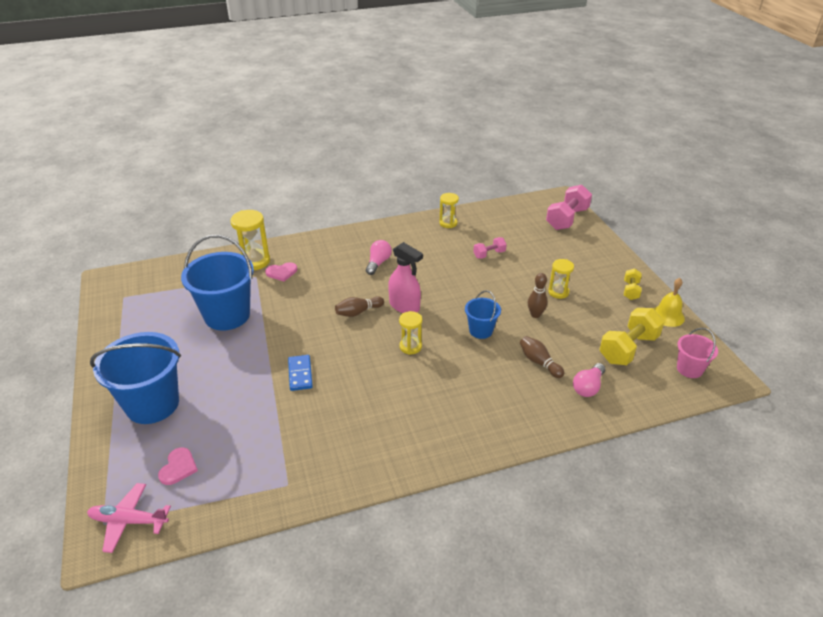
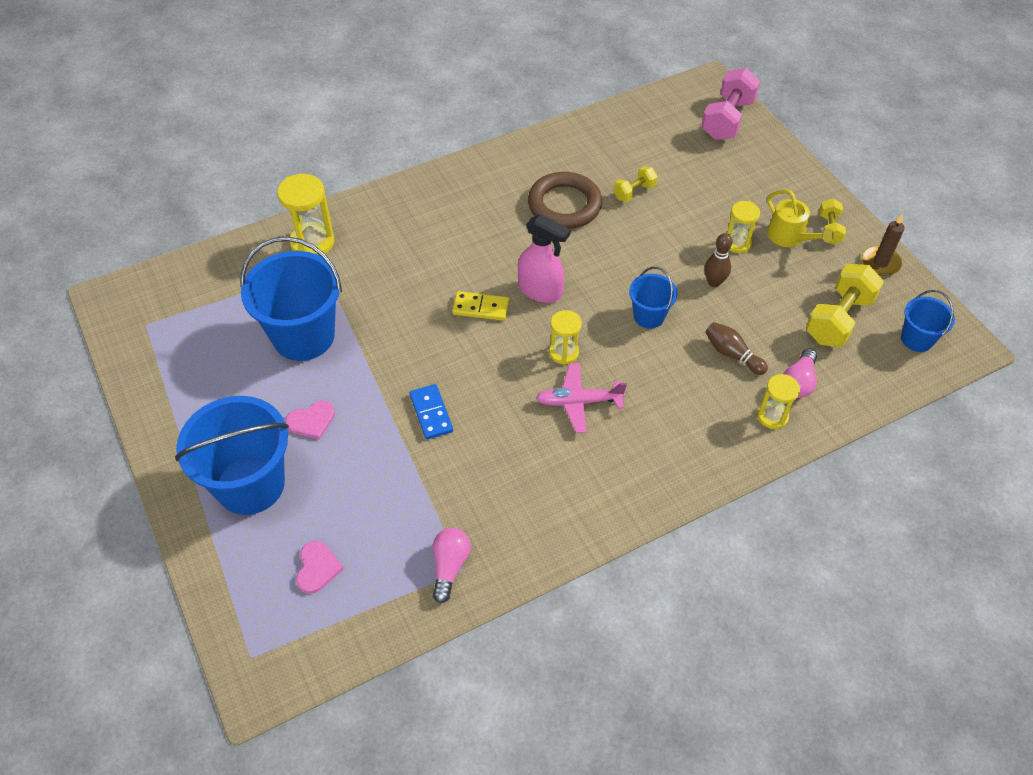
camera: 10 degrees left, 15 degrees up
pink plane [87,483,171,553] -> pink plane moved to [536,363,627,433]
pink heart [265,262,297,281] -> pink heart moved to [285,400,335,439]
brown bowling pin [335,296,384,317] -> yellow domino [452,291,510,321]
pink light bulb [366,240,392,275] -> pink light bulb moved to [433,528,471,603]
yellow hourglass [439,193,459,228] -> yellow hourglass moved to [757,374,800,429]
pink dumbbell [473,237,507,259] -> yellow dumbbell [613,166,658,202]
yellow bell [654,278,685,327] -> brown candle [862,213,905,276]
pink bucket [677,328,718,378] -> blue bucket [901,290,955,352]
none -> brown ring [528,172,602,229]
none -> yellow watering can [767,189,834,247]

